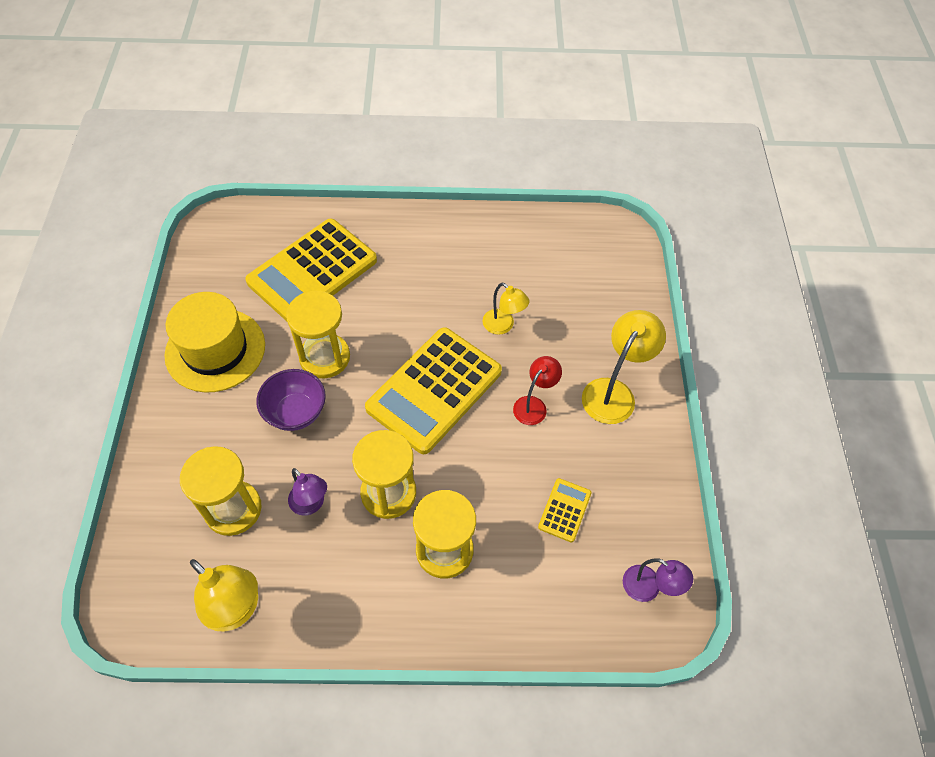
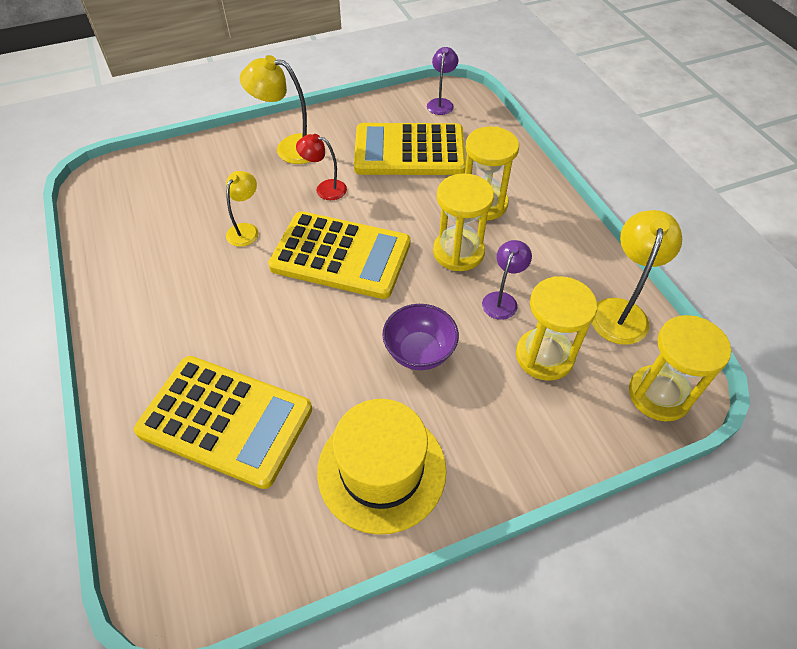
camera: 110 degrees left, 5 degrees down
yellow hourglass [286,291,350,378] -> yellow hourglass moved to [629,315,731,421]
yellow calculator [538,478,592,542] -> yellow calculator [354,123,466,175], size x2.31

